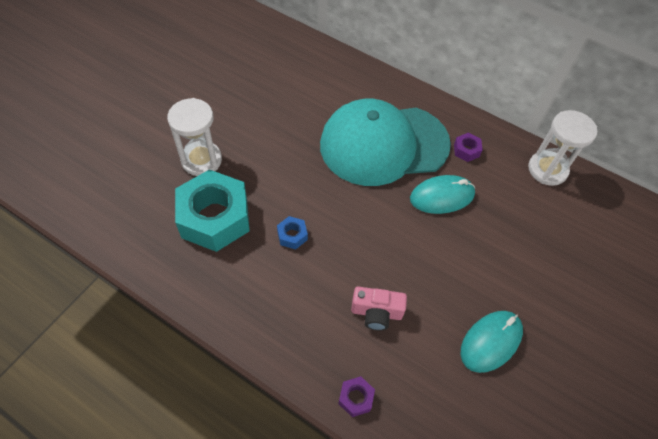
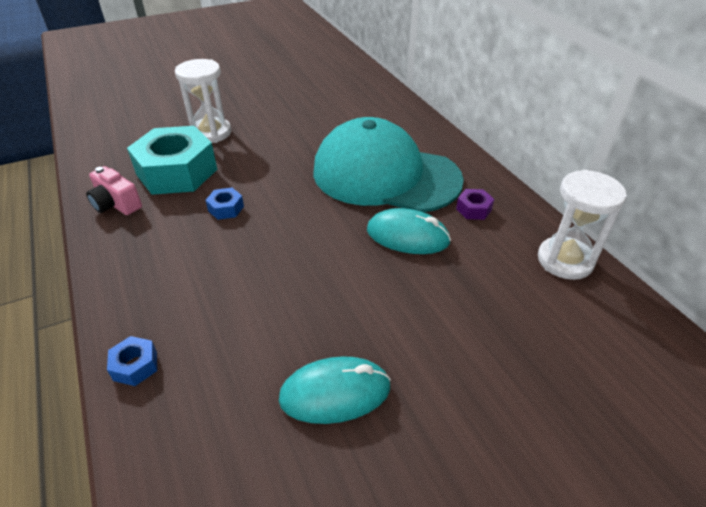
camera: 35 degrees right, 15 degrees down
purple nut [338,376,375,417] -> blue nut [107,336,157,386]
pink camera [351,286,407,330] -> pink camera moved to [86,166,142,215]

